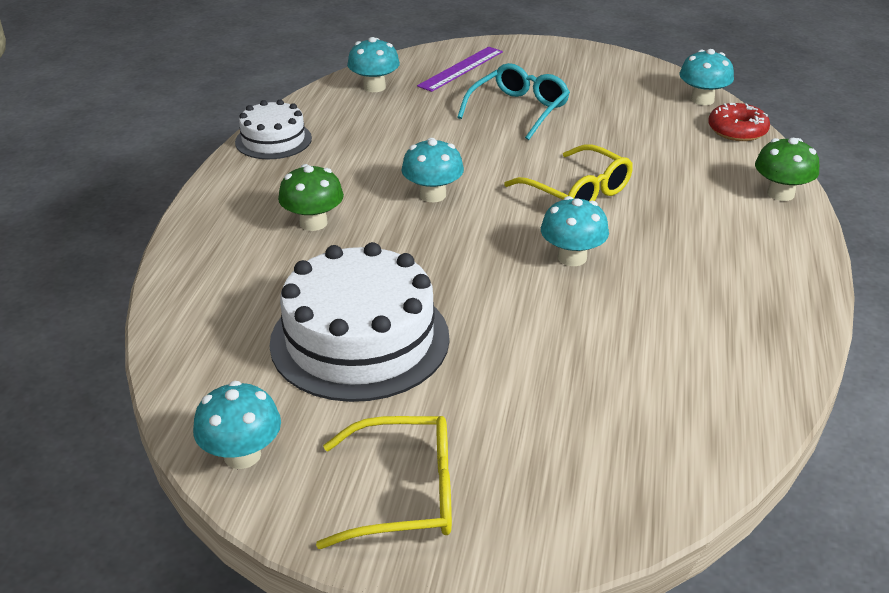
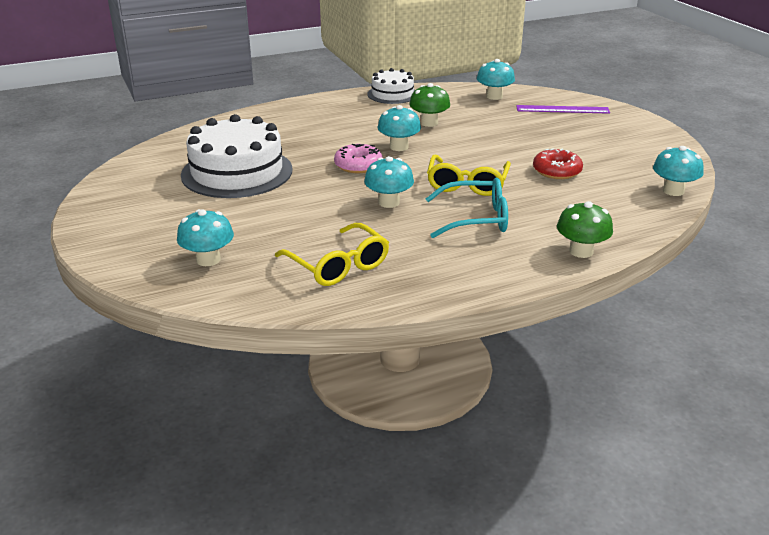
camera: 55 degrees right, 5 degrees down
turquoise mushroom [193,381,281,469] -> turquoise mushroom moved to [177,209,234,266]
green mushroom [278,164,344,231] -> green mushroom moved to [409,83,450,127]
yellow glasses [316,416,452,549] -> yellow glasses moved to [275,223,389,286]
turquoise glasses [457,63,570,140] -> turquoise glasses moved to [426,178,508,238]
red donut [708,103,770,141] -> red donut moved to [533,148,583,179]
none -> pink donut [334,144,383,173]

